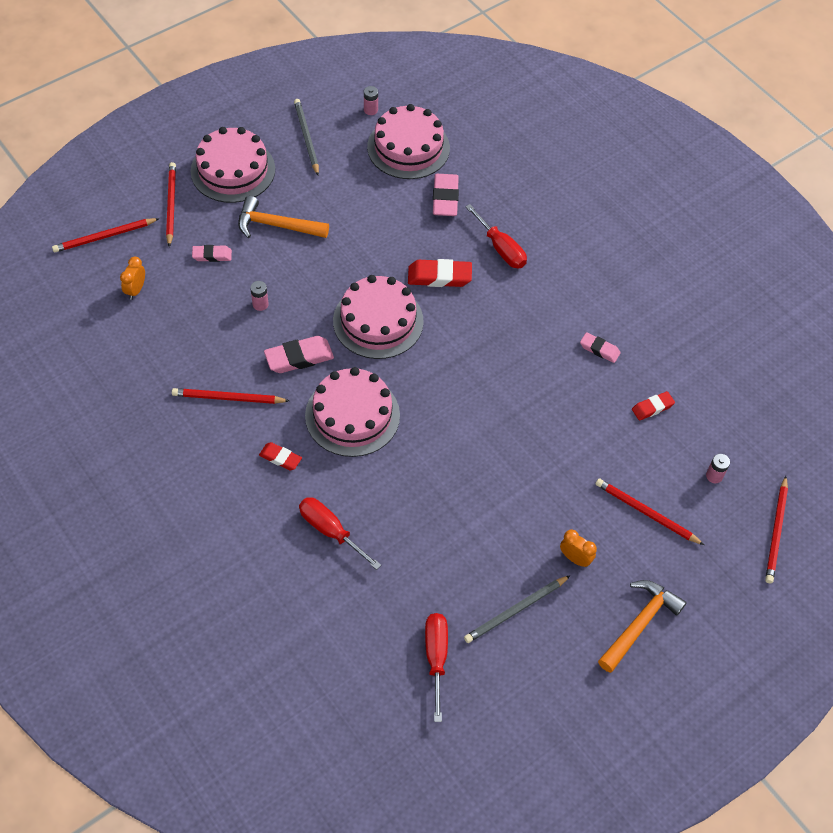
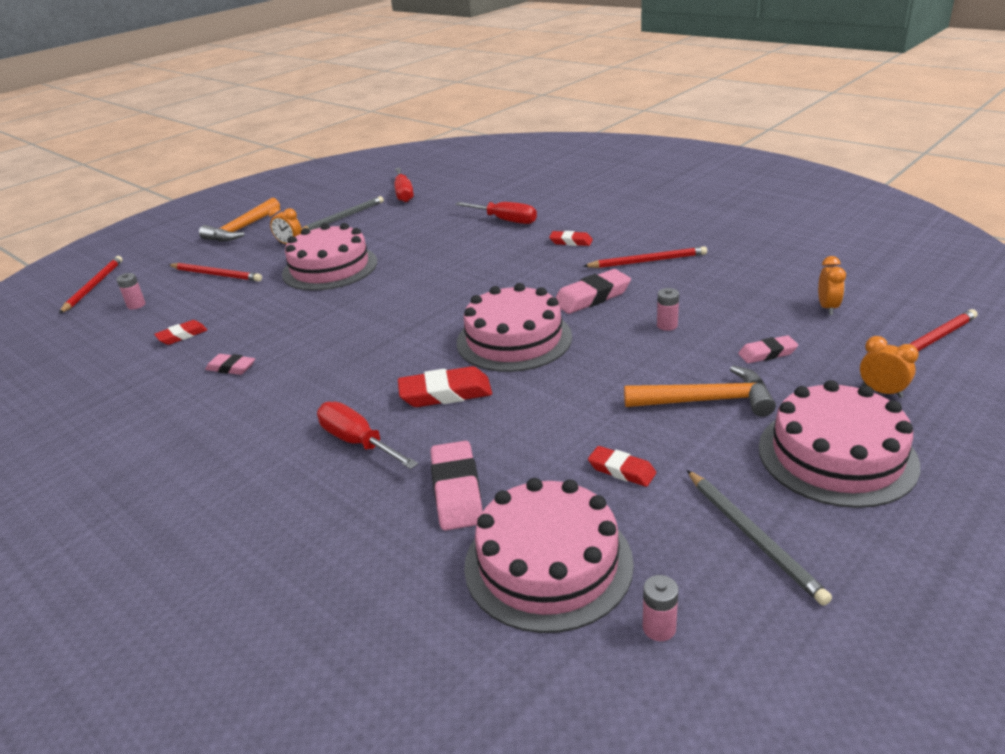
camera: 175 degrees right, 25 degrees down
red pencil [166,162,176,247] -> orange clock [860,336,919,398]
pink cake [305,367,400,457] -> pink cake moved to [282,223,377,291]
none -> red eraser [588,446,656,487]

